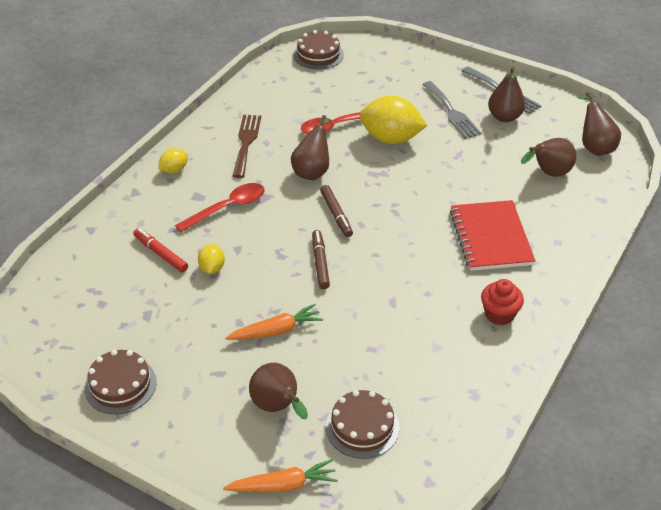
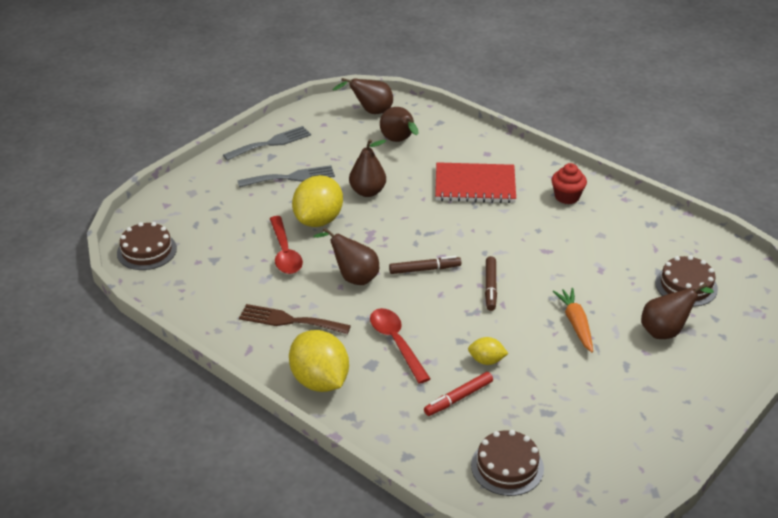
camera: 80 degrees left, 5 degrees down
brown cake [85,350,157,414] -> brown cake moved to [471,430,544,496]
yellow lemon [158,148,188,173] -> yellow lemon [289,330,349,392], size x2.02
orange carrot [223,459,338,492] -> none
brown marker [312,230,330,289] -> brown marker turned 90 degrees counterclockwise [485,256,497,311]
brown pear [488,67,525,122] -> brown pear moved to [349,139,386,197]

